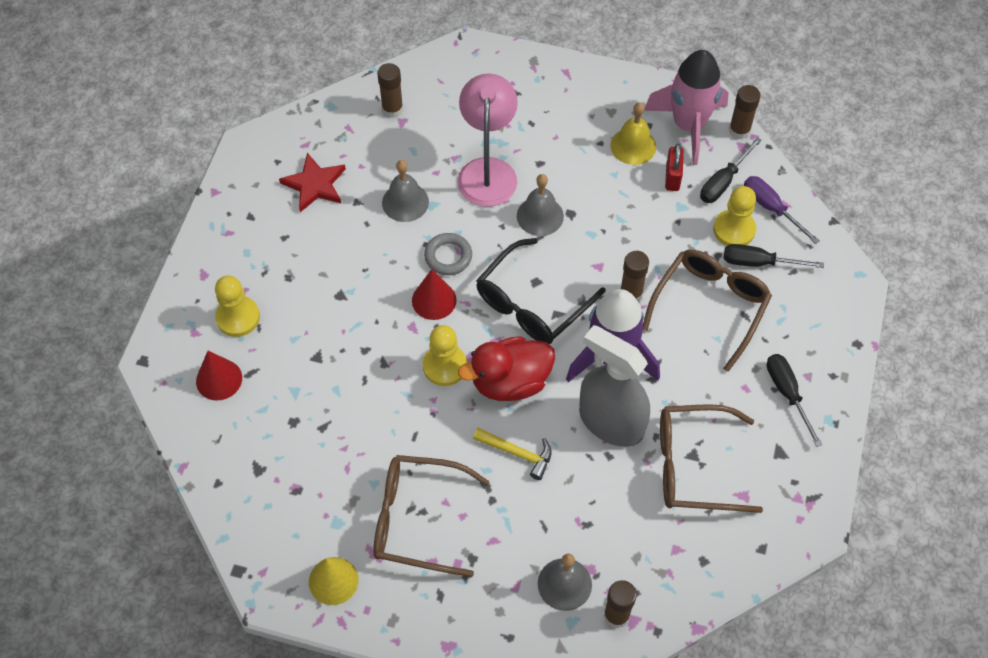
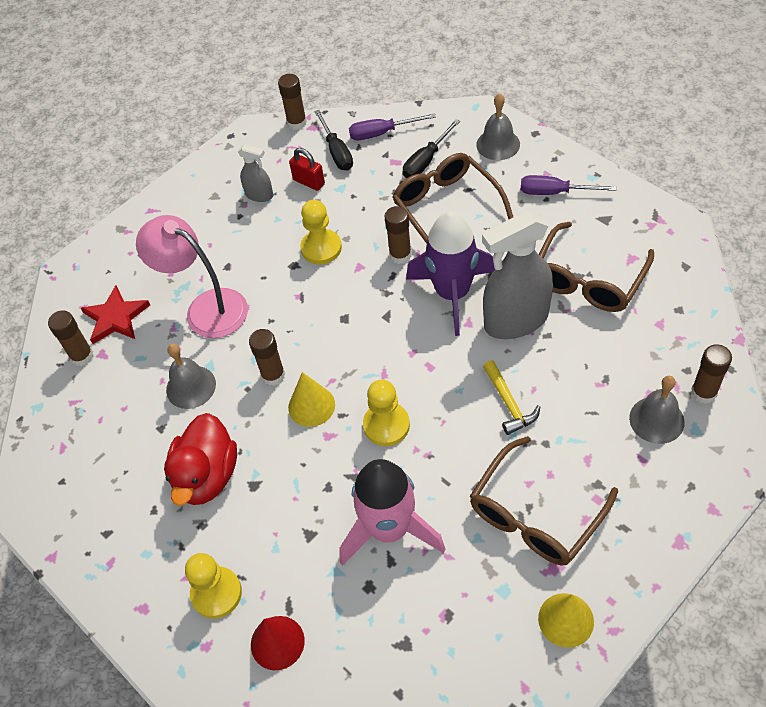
camera: 55 degrees left, 5 degrees down
red star [279,153,346,212] -> red star moved to [81,285,150,344]
red cone [412,269,457,320] -> yellow cone [288,372,335,427]
grey ring [424,233,472,275] -> brown glue stick [249,329,285,386]
red duck [458,336,555,401] -> red duck moved to [164,413,237,506]
yellow hammer [473,428,552,480] -> yellow hammer turned 105 degrees clockwise [483,360,540,435]
black glasses [476,238,606,344] -> none
grey bell [517,174,564,236] -> grey bell moved to [476,93,520,160]
yellow bell [611,102,656,165] -> grey spray bottle [238,144,273,202]
pink rocket [644,50,729,165] -> pink rocket moved to [339,459,445,566]
yellow pawn [713,186,756,246] -> yellow pawn moved to [300,200,342,265]
black screwdriver [767,354,823,447] -> purple screwdriver [521,175,616,195]

